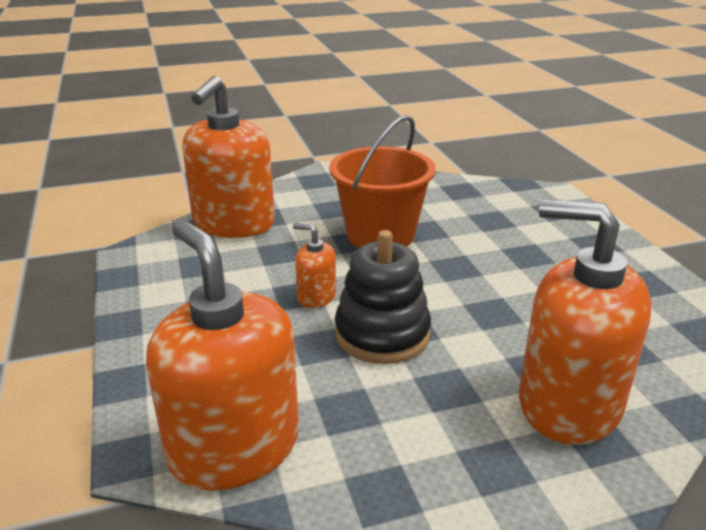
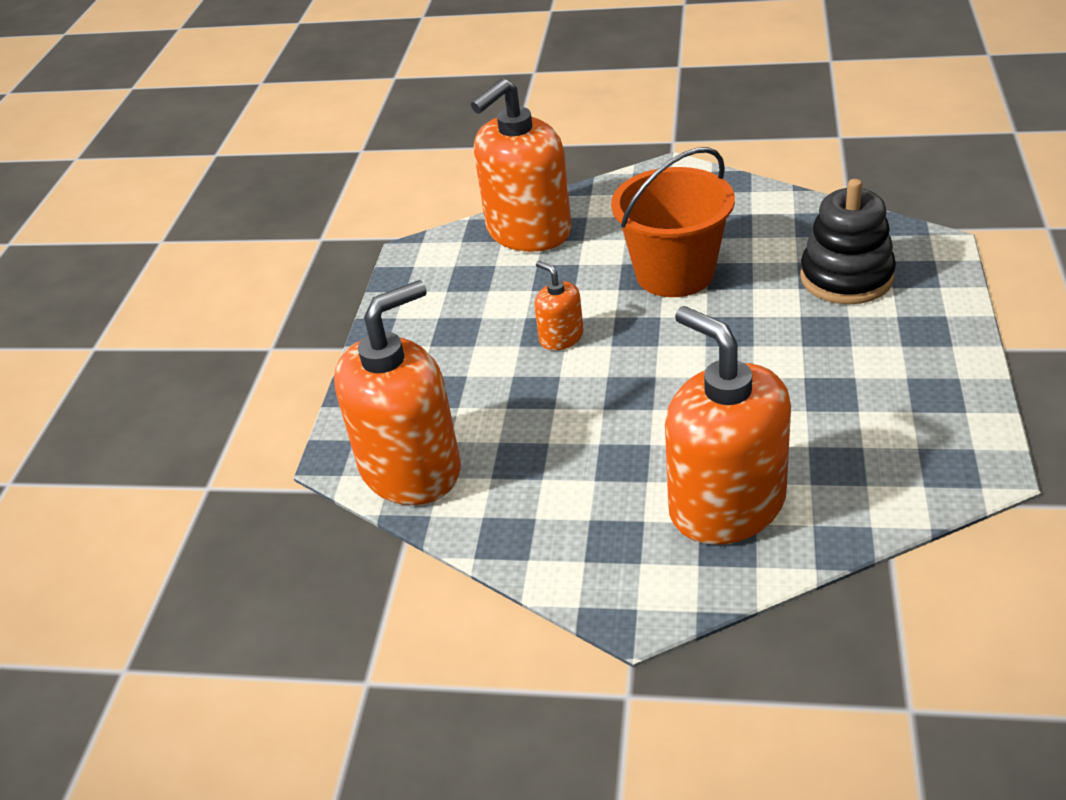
camera: 30 degrees right, 10 degrees up
orange soap dispenser [146,219,299,491] -> orange soap dispenser turned 60 degrees clockwise [334,280,461,505]
black stacking toy [335,230,431,364] -> black stacking toy moved to [800,179,896,304]

